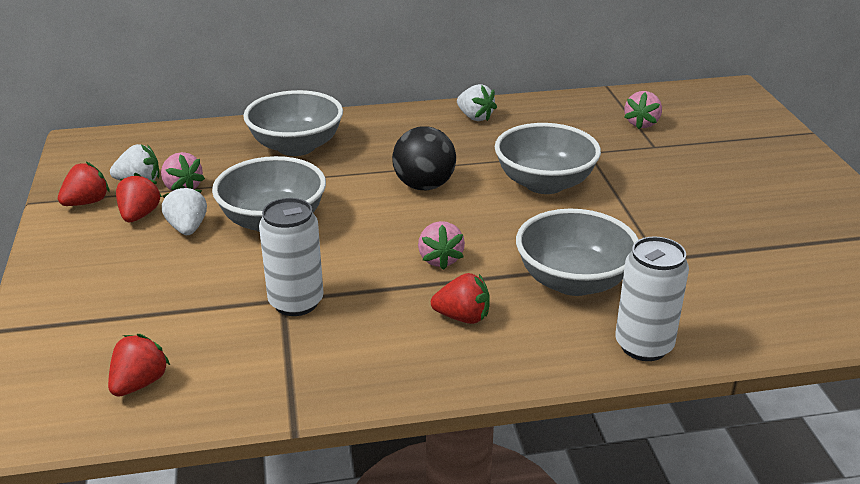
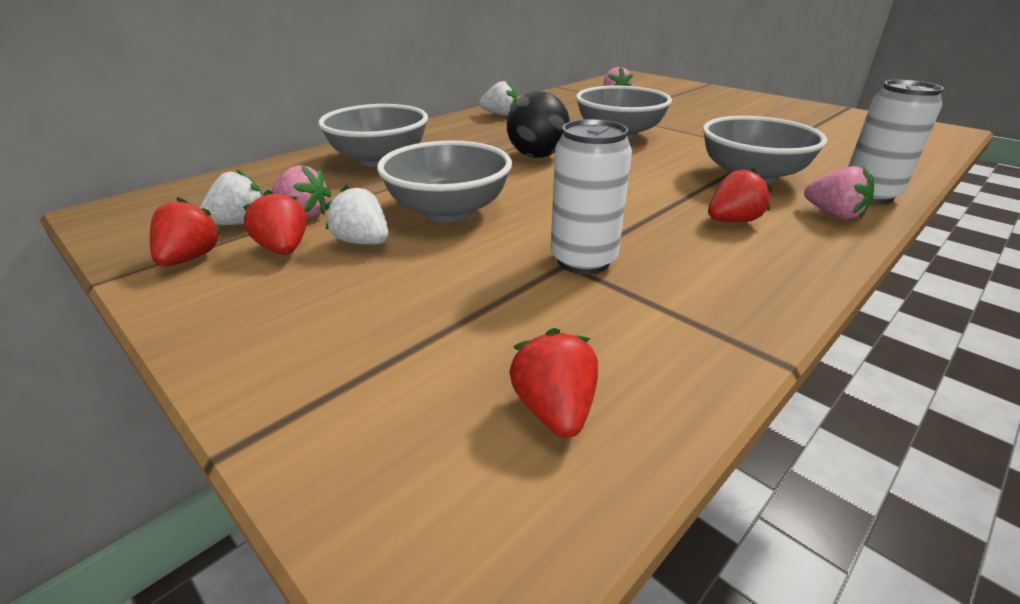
camera: 35 degrees left, 0 degrees up
pink strawberry [418,221,465,270] -> pink strawberry moved to [804,166,874,220]

